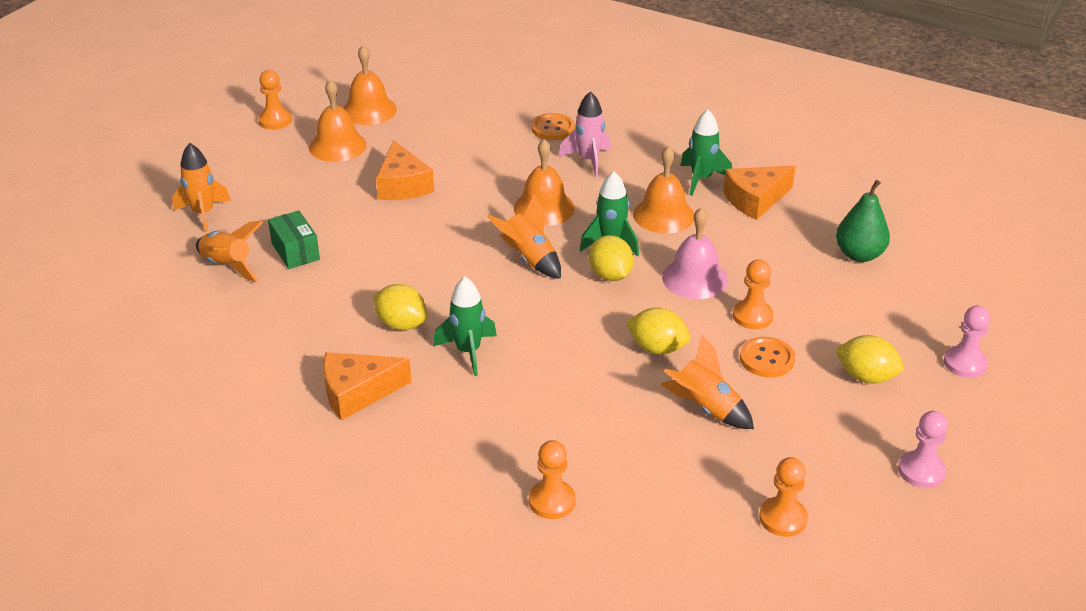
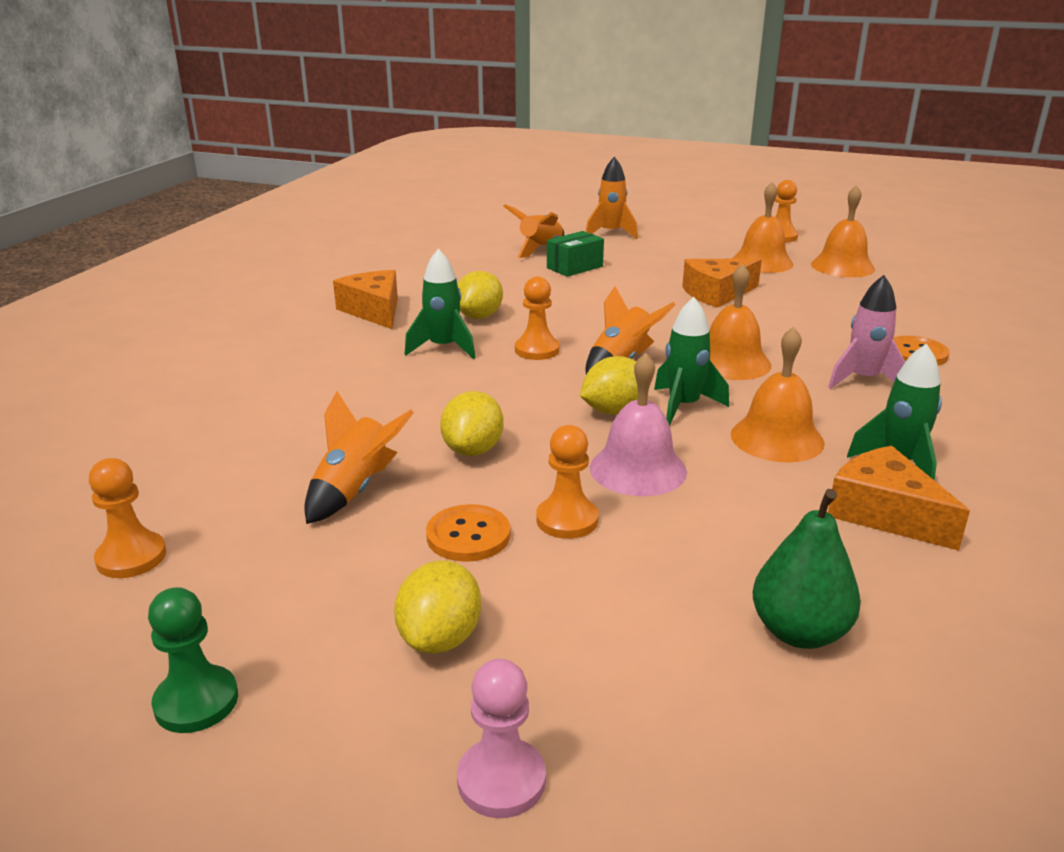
camera: 80 degrees right, 10 degrees down
orange pawn [529,440,575,519] -> orange pawn moved to [515,276,560,360]
pink pawn [898,411,948,488] -> green pawn [148,587,238,733]

